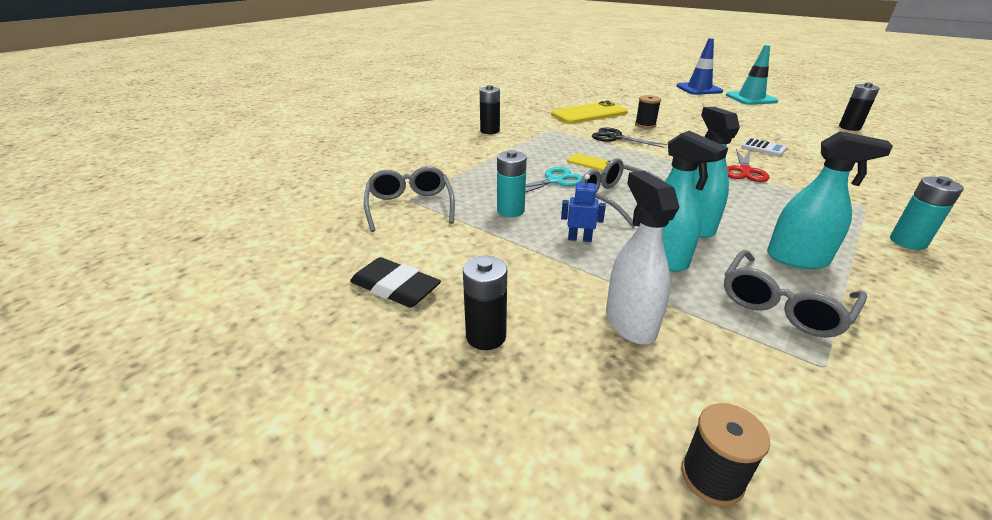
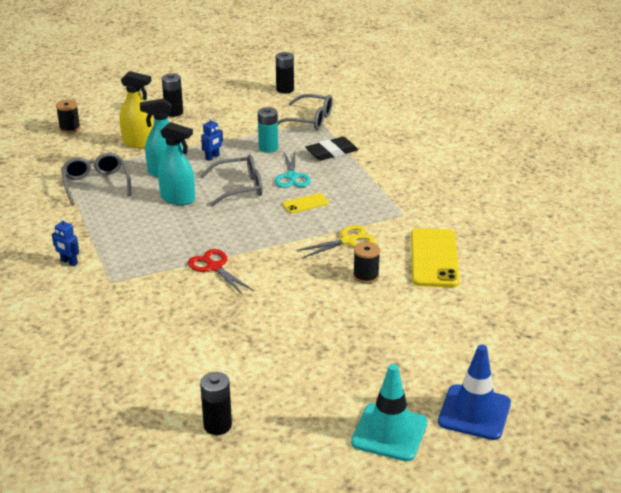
camera: 120 degrees right, 0 degrees up
black eraser [350,257,441,308] -> black eraser moved to [305,137,358,161]
black battery [480,85,500,134] -> black battery moved to [276,52,294,94]
black scissors [592,127,667,148] -> yellow scissors [297,225,375,258]
white spray bottle [606,171,679,345] -> yellow spray bottle [120,71,154,148]
white calculator [741,138,787,156] -> none
turquoise spray bottle [767,131,893,269] -> none
turquoise battery [890,176,964,250] -> blue robot [52,217,79,266]

